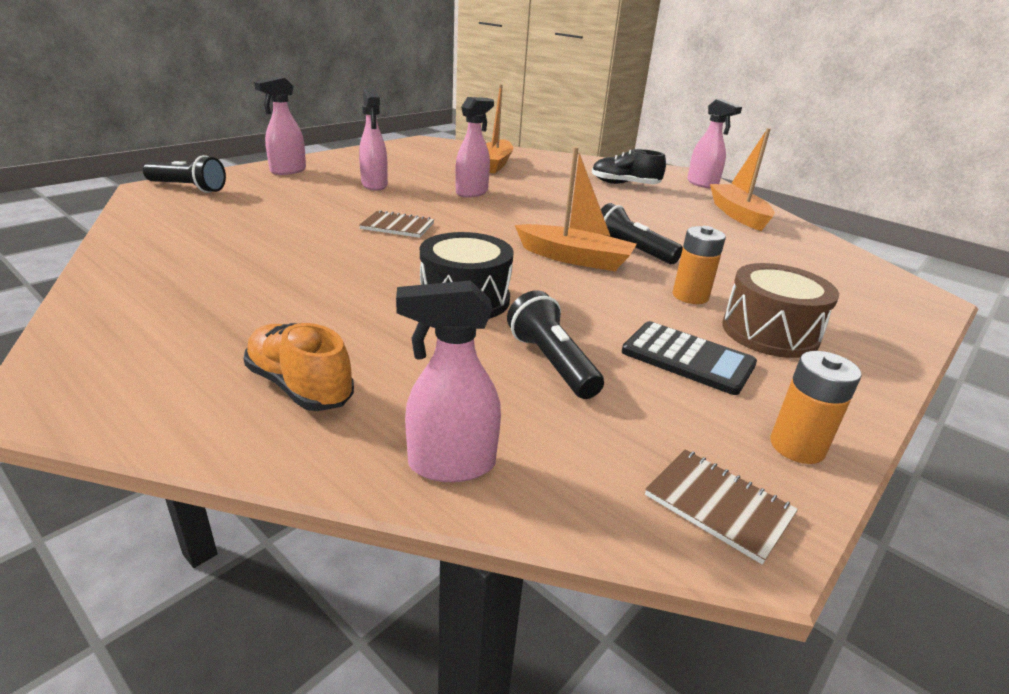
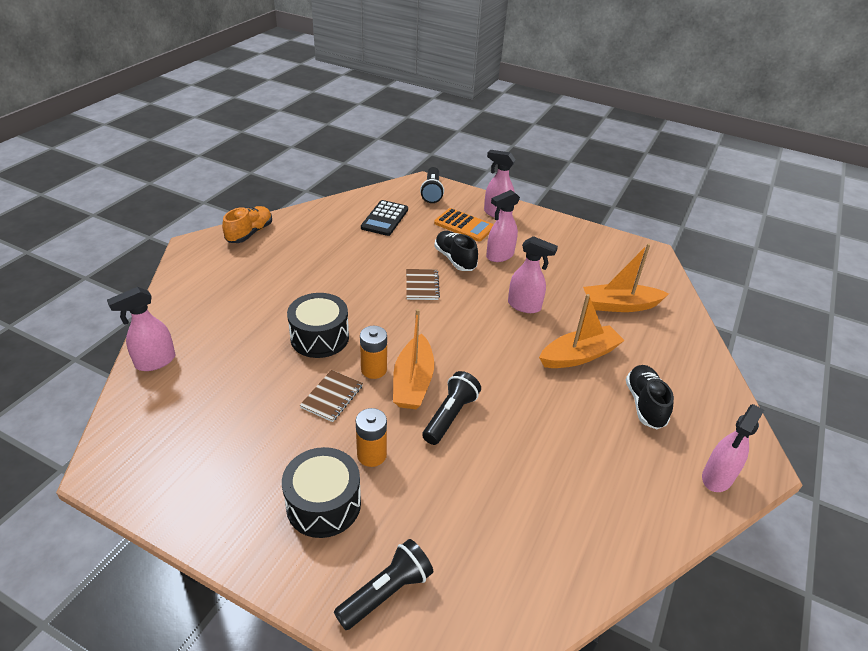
camera: 75 degrees right, 10 degrees up
orange shoe [243,323,354,411] -> orange shoe moved to [222,206,272,243]
pink spray bottle [396,280,501,482] -> pink spray bottle turned 105 degrees counterclockwise [107,287,176,371]
black flashlight [507,290,604,399] -> black flashlight moved to [334,539,433,630]
black calculator [622,321,757,395] -> black calculator moved to [361,200,408,236]
brown notebook [645,449,798,564] -> brown notebook moved to [300,370,363,422]
orange boat [710,128,775,231] -> orange boat moved to [539,294,625,368]
brown drum [722,263,839,358] -> black drum [282,447,361,538]
orange battery [770,351,862,464] -> orange battery moved to [360,326,387,379]
none -> orange calculator [434,208,494,242]
none -> black shoe [434,231,478,271]

